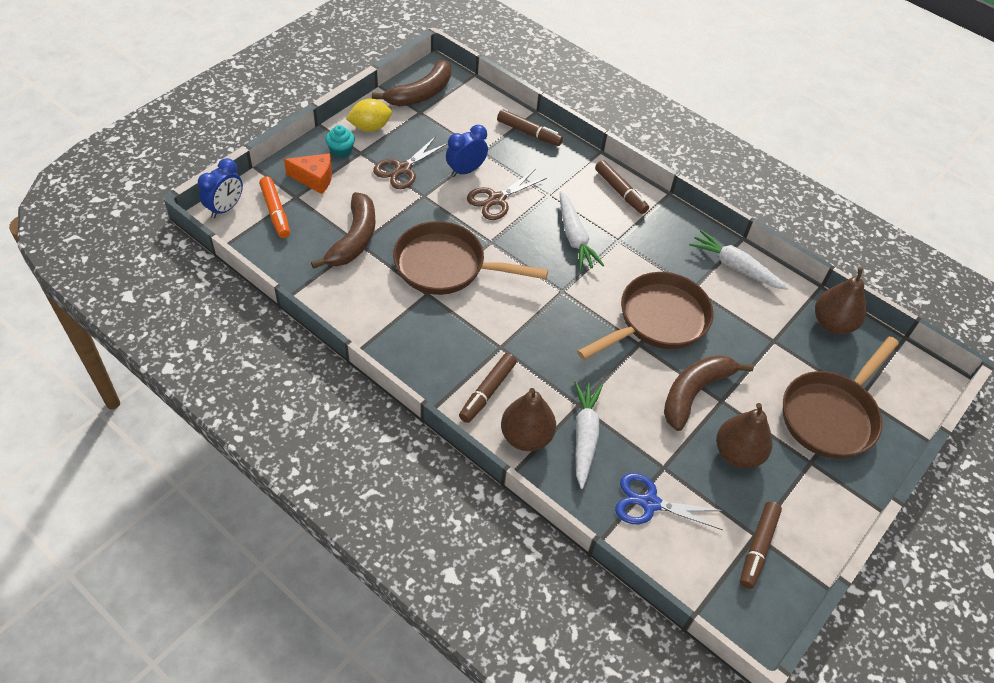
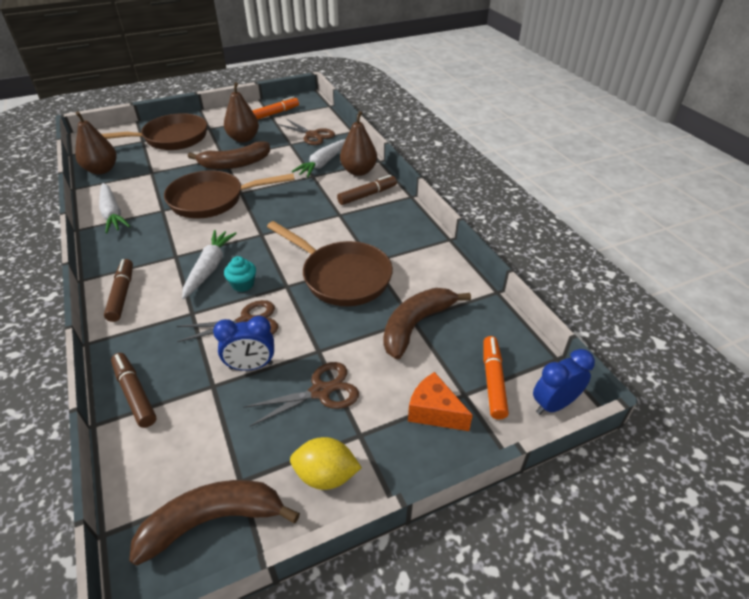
camera: 150 degrees left, 10 degrees down
turquoise cupcake [326,125,355,158] -> turquoise cupcake moved to [224,256,256,292]
blue scissors [615,473,724,530] -> brown scissors [278,119,335,145]
brown marker [740,501,782,589] -> orange marker [252,96,299,120]

